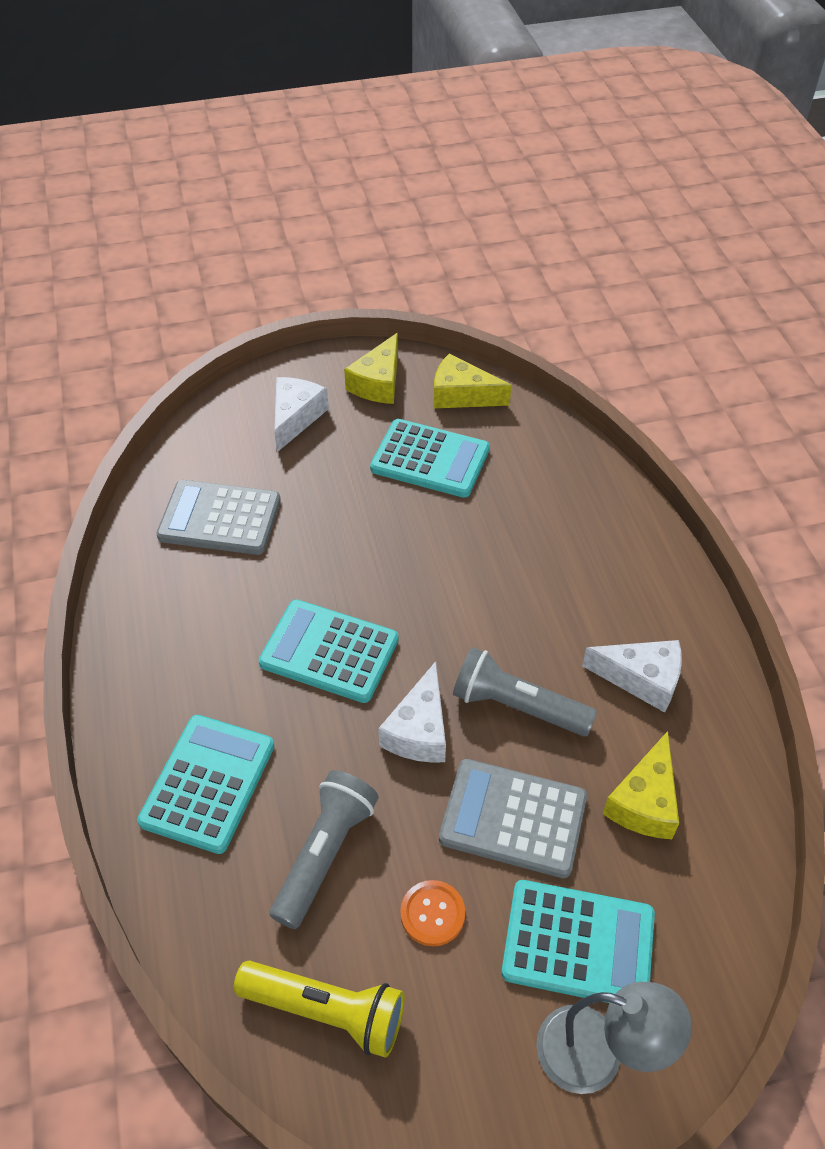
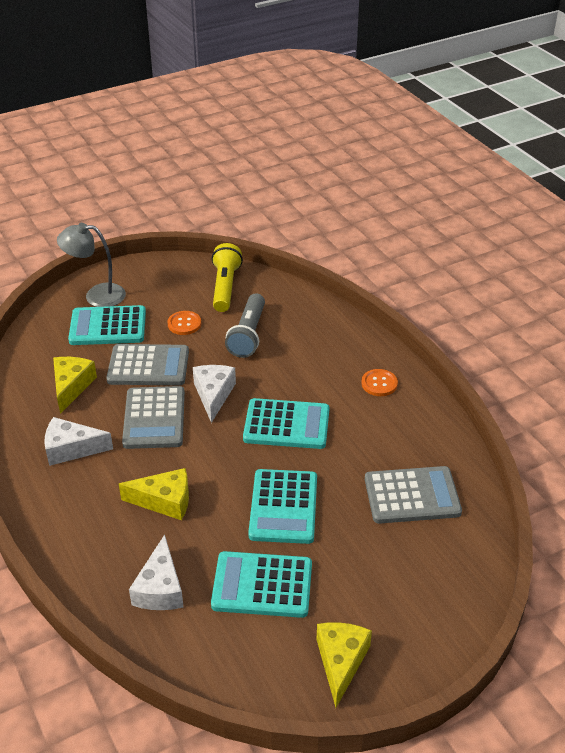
camera: 165 degrees right, 10 degrees down
turquoise calculator [137,715,274,854] -> turquoise calculator moved to [248,469,317,544]
yellow flashlight [234,961,405,1058] -> yellow flashlight turned 90 degrees clockwise [212,243,243,312]
white cheese [274,377,329,452] -> white cheese moved to [129,534,183,610]
yellow cheese [434,353,512,408] -> yellow cheese moved to [119,468,189,521]
grey flashlight [453,647,597,736] -> grey calculator [122,386,185,449]
none -> orange button [361,369,398,396]

